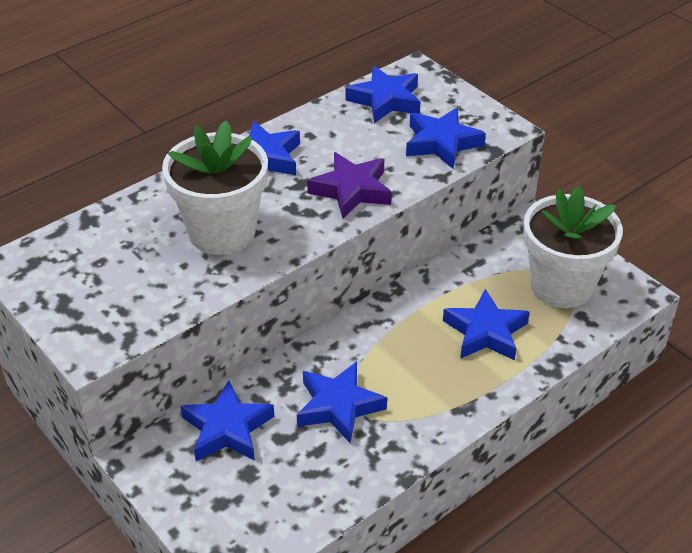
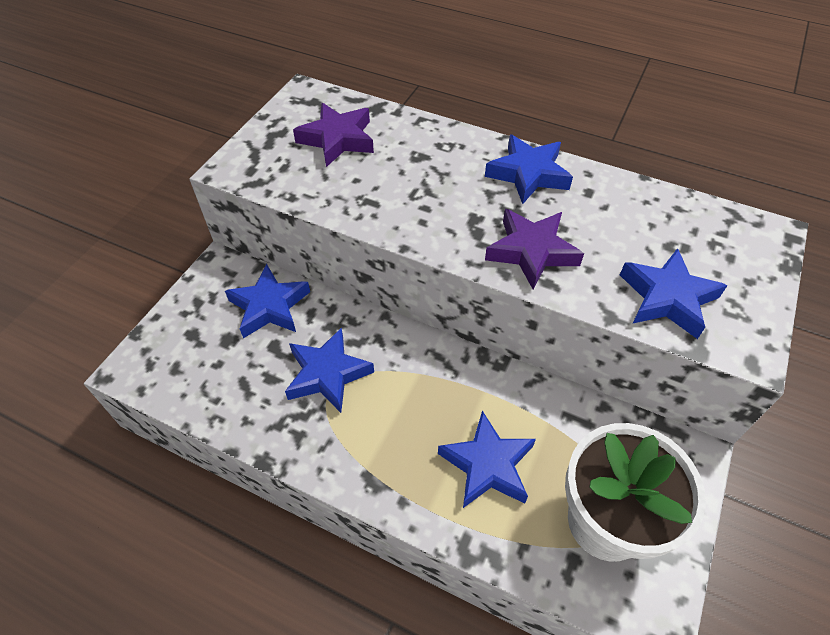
camera: 65 degrees right, 10 degrees up
white flower pot [162,121,268,255] -> none
blue star [346,66,420,123] -> none
none -> purple star [293,103,374,167]

